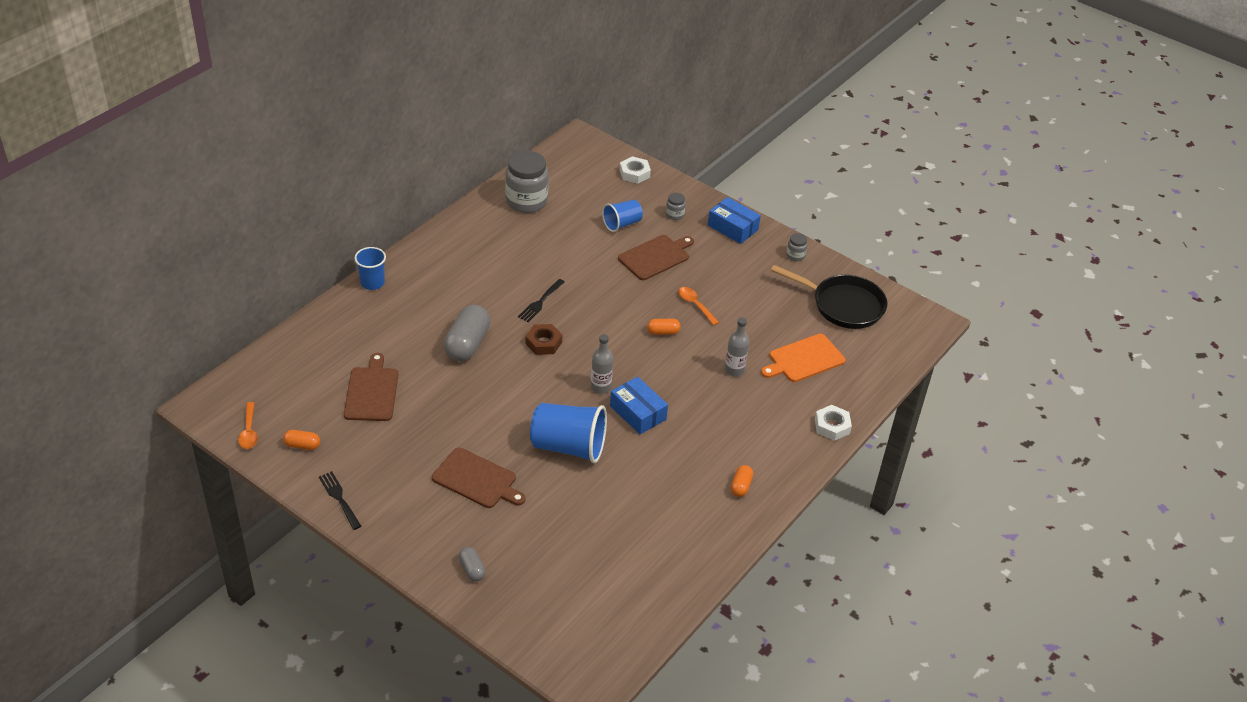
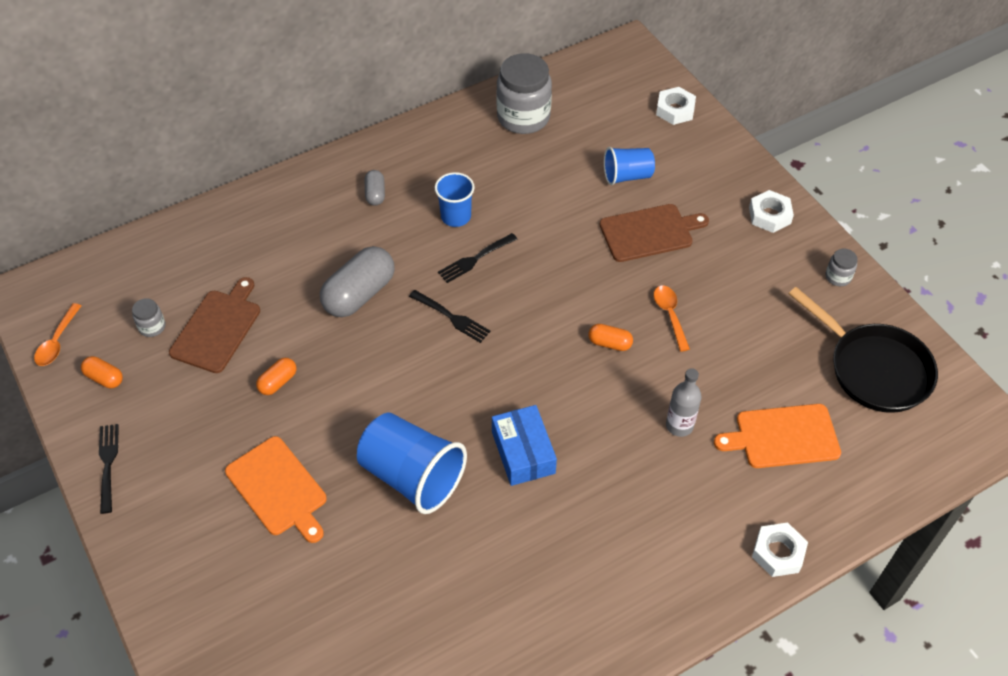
camera: 25 degrees right, 10 degrees up
blue cup [354,247,386,290] -> blue cup moved to [435,172,475,227]
brown cutting board [432,448,526,508] -> orange cutting board [225,436,327,543]
grey capsule [459,547,486,582] -> grey capsule moved to [365,170,385,206]
brown nut [525,324,562,355] -> black fork [409,290,491,343]
grey bottle [591,334,613,394] -> none
grey jar [666,193,686,220] -> grey jar moved to [132,298,166,337]
blue box [708,197,761,244] -> white nut [749,190,794,233]
orange capsule [731,465,753,497] -> orange capsule moved to [256,358,296,395]

